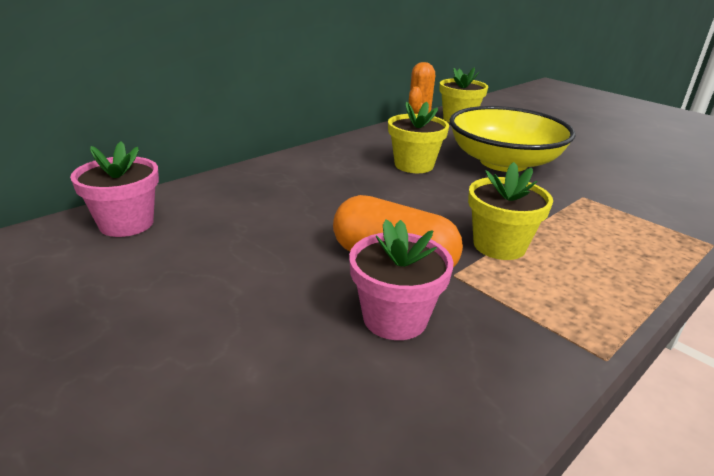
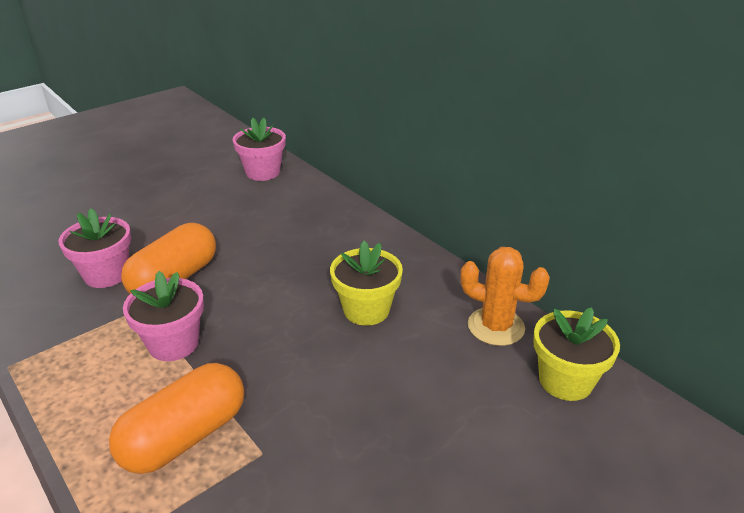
camera: 95 degrees right, 5 degrees up
yellow bowl [449,106,575,172] -> none
yellow flower pot [468,162,553,260] -> pink flower pot [123,271,204,361]
none -> orange capsule [109,363,244,474]

